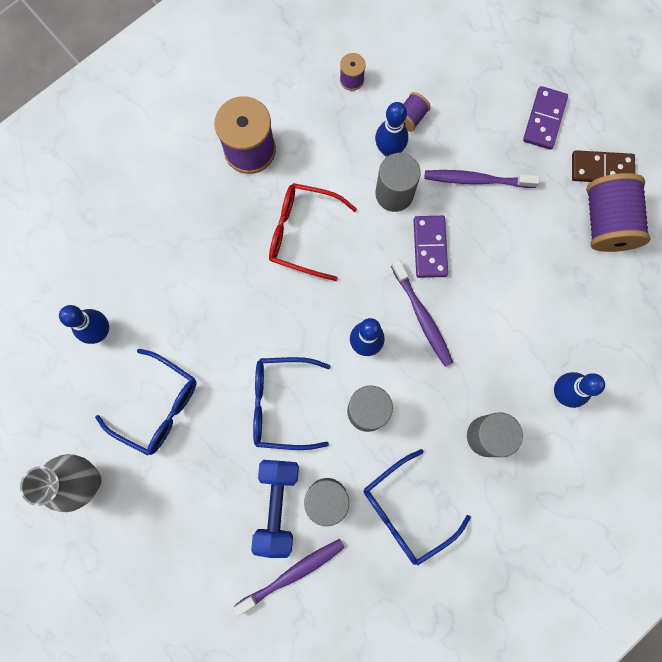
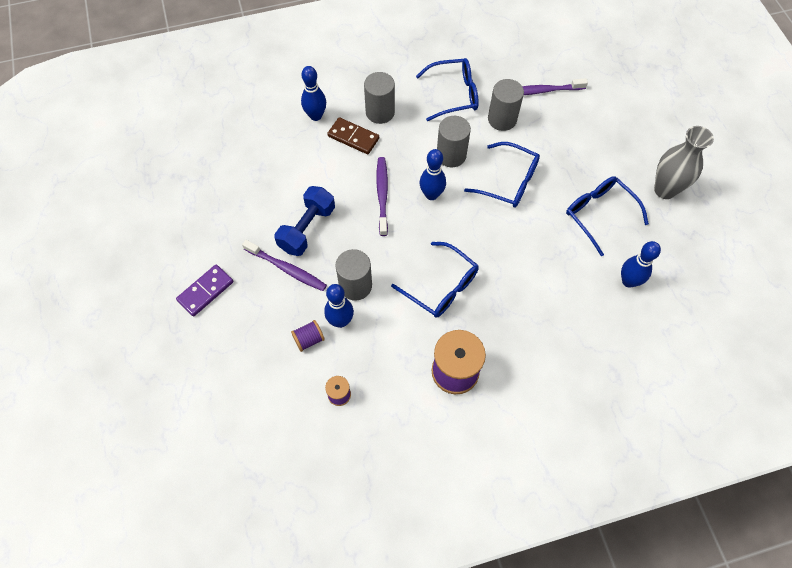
camera: 155 degrees left, 15 degrees down
blue dumbbell [251,460,299,558] -> blue dumbbell moved to [274,186,335,256]
red glasses [269,183,357,281] -> blue glasses [391,242,479,318]
purple domino [414,216,448,278] -> none
brown domino [572,150,635,182] -> brown domino moved to [327,117,379,154]
purple spool [586,173,650,252] -> none

